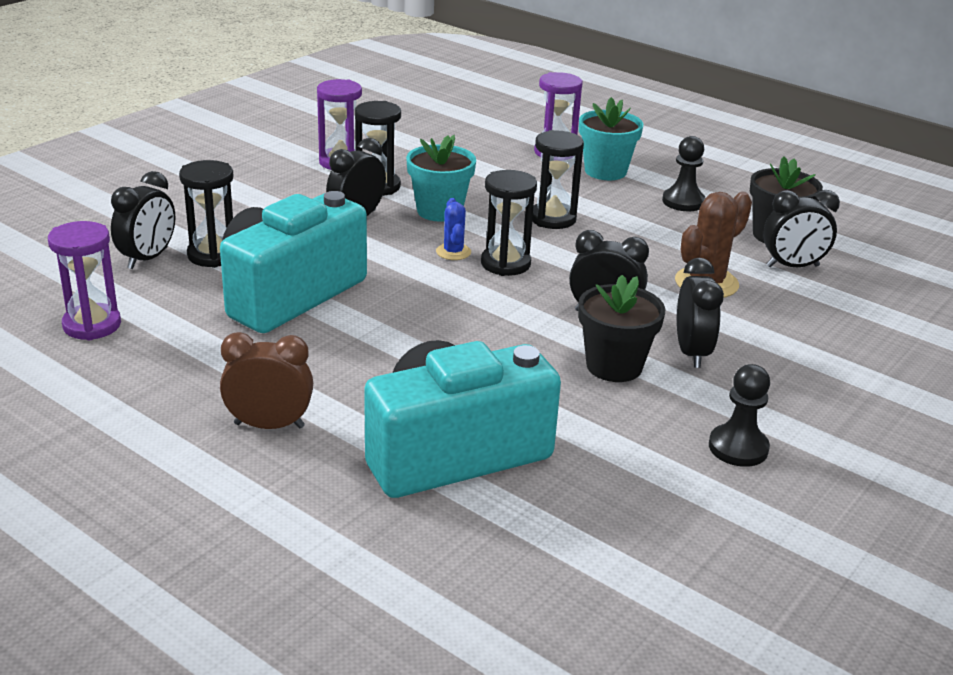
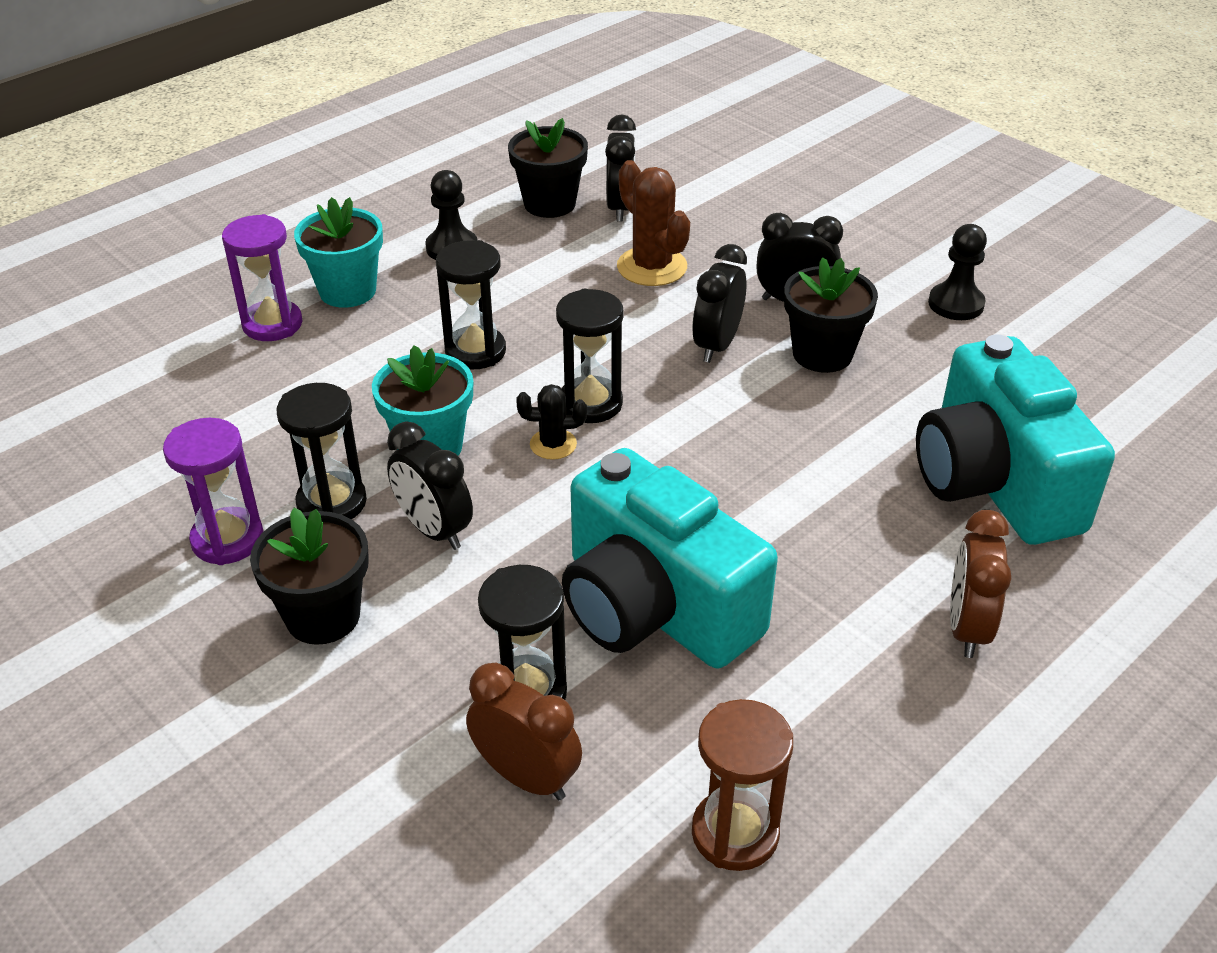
camera: 80 degrees left, 10 degrees up
purple hourglass [48,221,121,340] -> brown hourglass [692,699,793,871]
black clock [111,171,175,269] -> brown clock [466,663,582,800]
blue cactus [436,198,471,260] -> black cactus [516,384,587,460]
none -> black flower pot [250,508,369,645]

